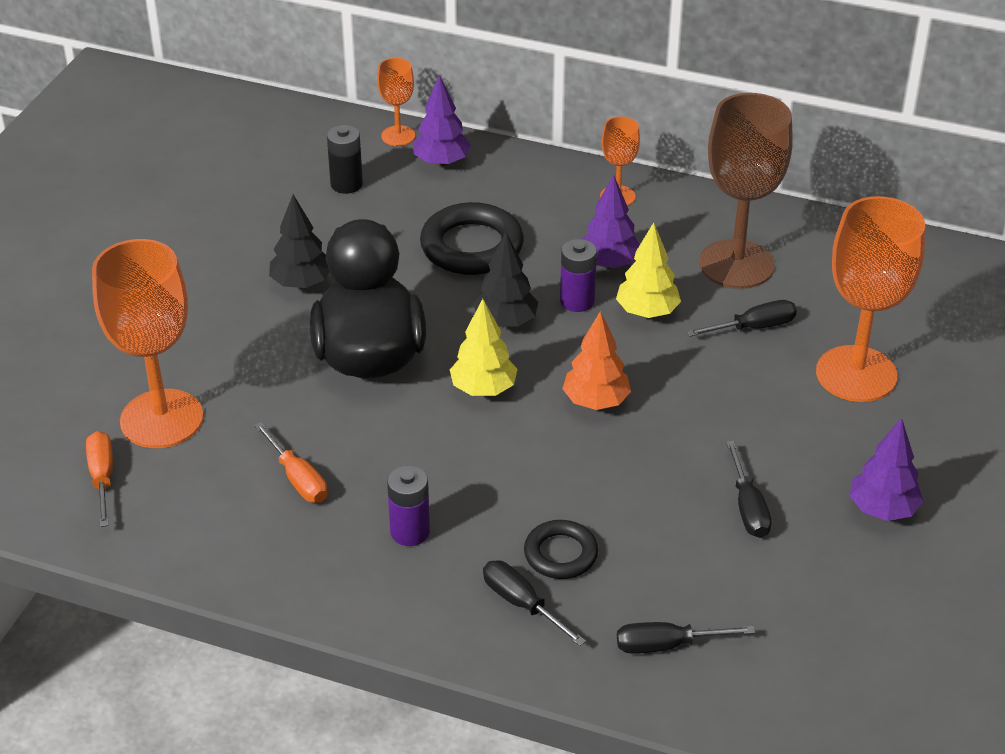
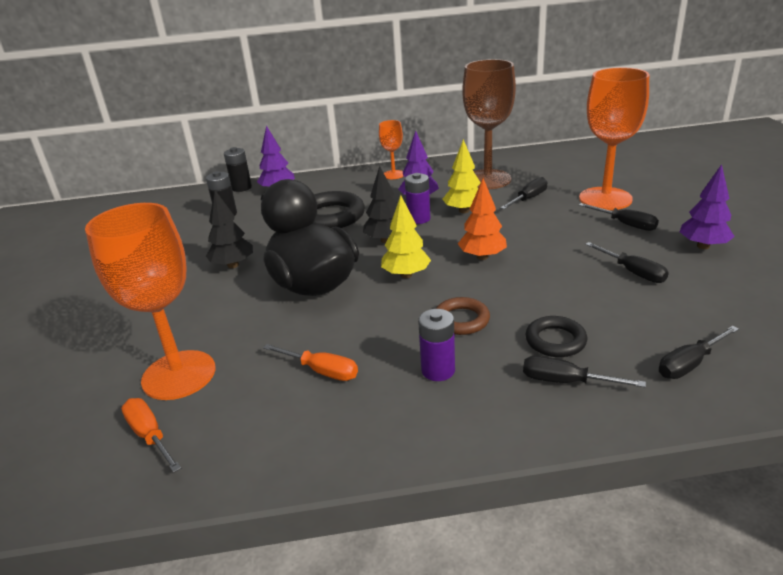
camera: 25 degrees left, 10 degrees down
orange goblet [377,58,415,146] -> black battery [224,147,252,192]
none -> brown ring [436,297,490,335]
none -> black screwdriver [579,203,659,231]

